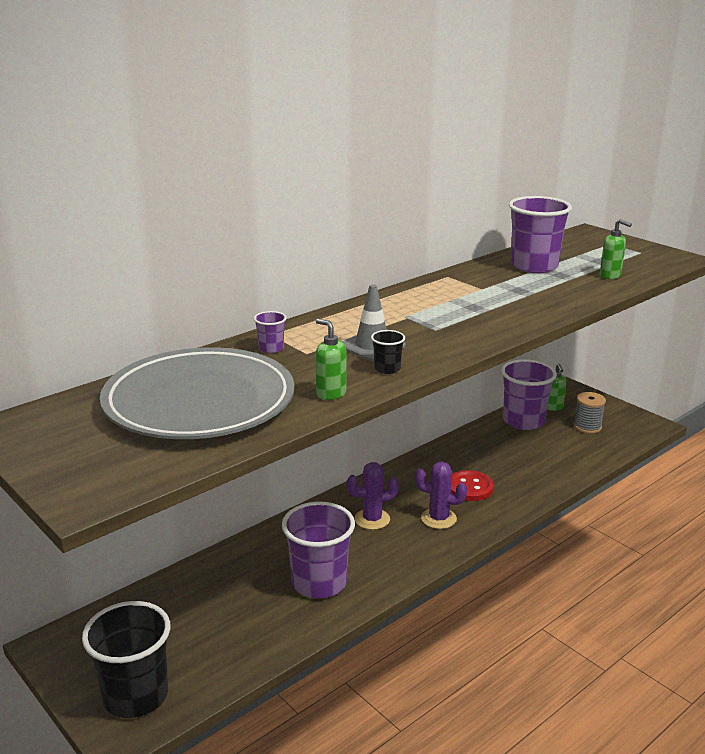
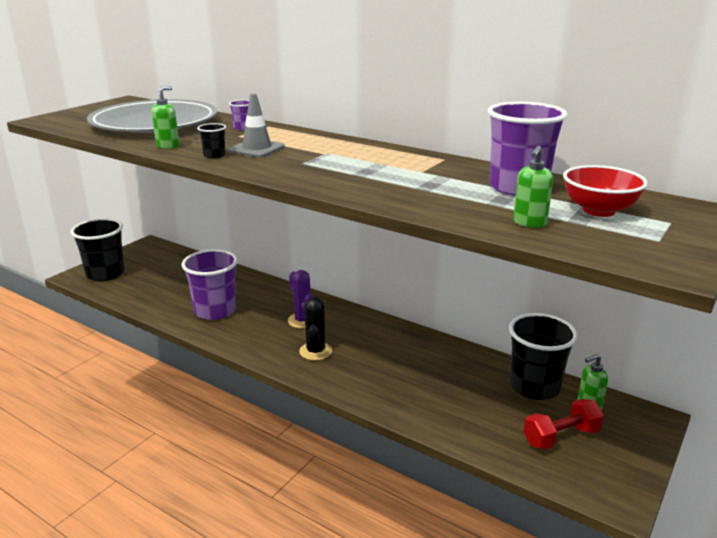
camera: 75 degrees right, 0 degrees up
purple cactus [415,462,467,529] -> black cactus [299,297,332,361]
red button [451,470,494,501] -> none
purple cup [501,359,557,430] -> black cup [509,313,578,400]
grey spool [574,392,606,434] -> red dumbbell [524,399,604,450]
none -> red bowl [563,165,648,217]

